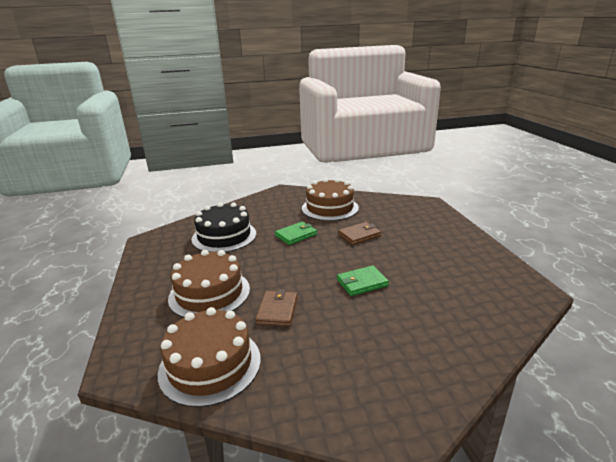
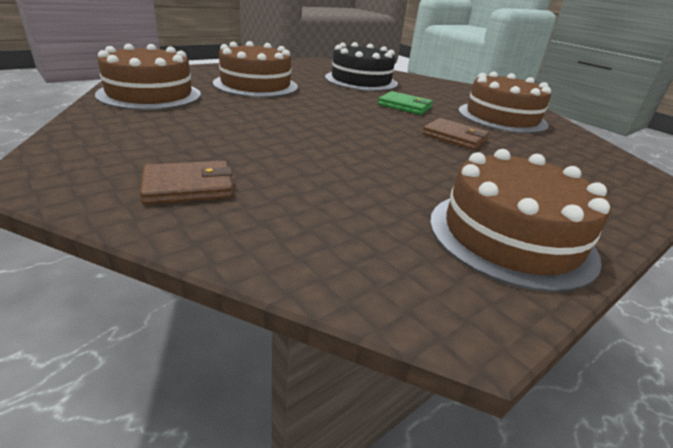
camera: 60 degrees right, 5 degrees up
brown wallet [255,289,298,326] -> brown wallet moved to [140,161,233,204]
green wallet [337,265,389,296] -> none
none -> brown cake [430,149,610,293]

